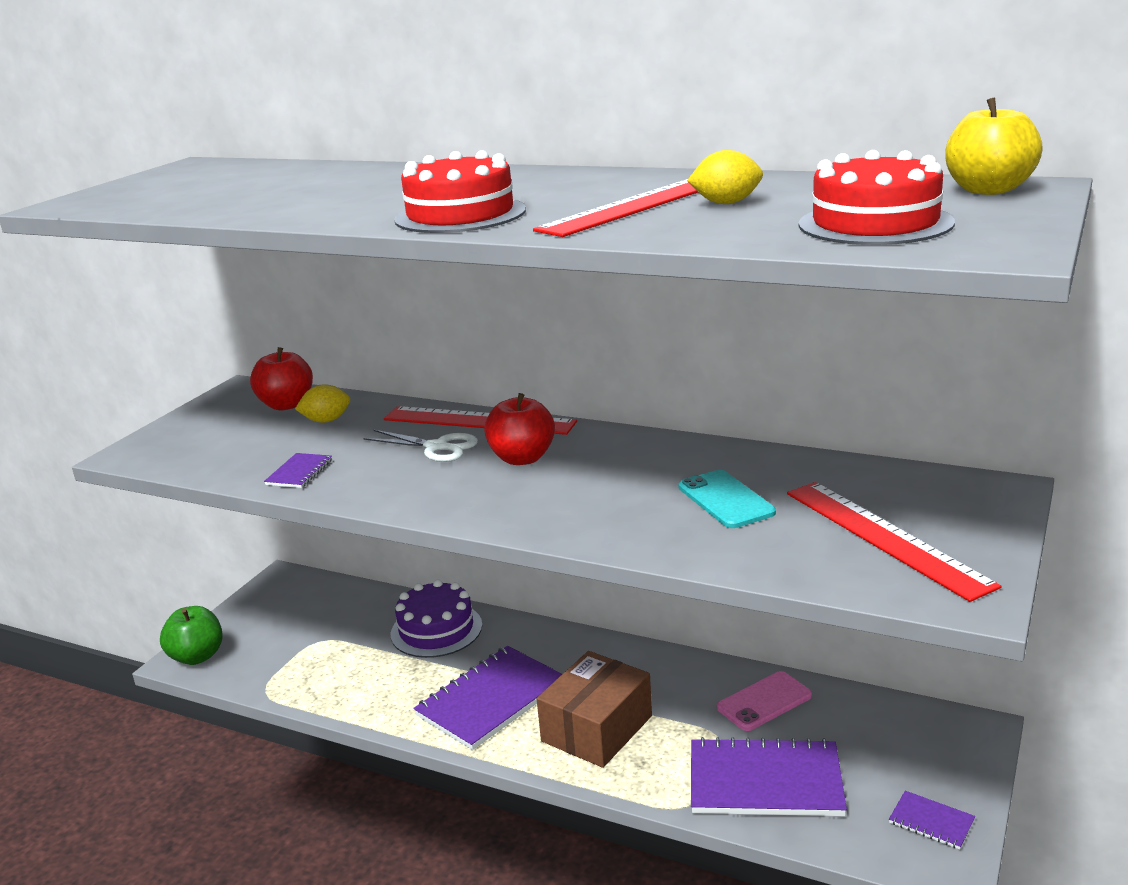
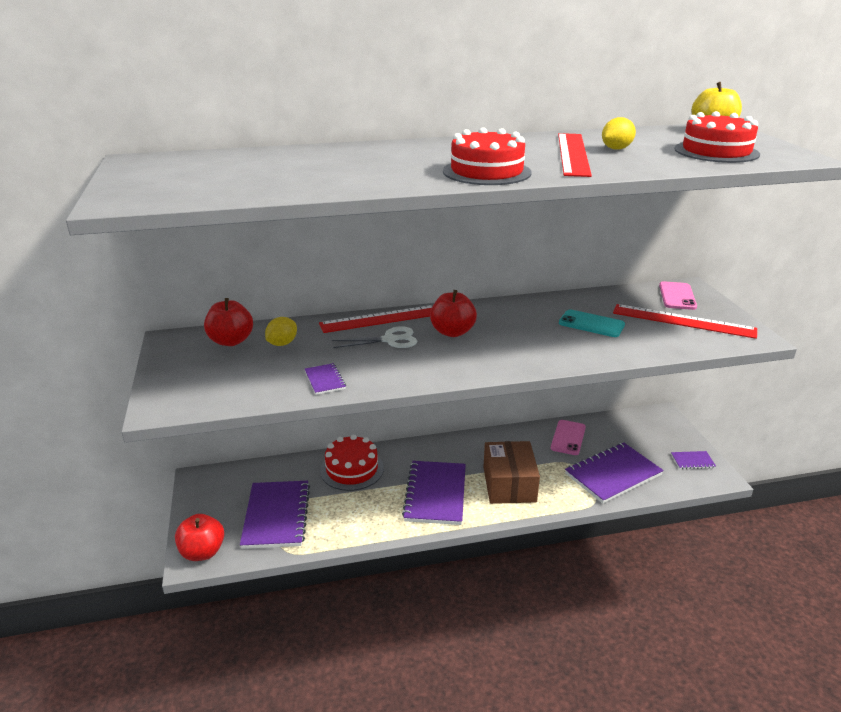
camera: 40 degrees left, 5 degrees up
green apple [160,606,223,665] -> red apple [175,514,224,561]
purple cake [391,580,482,658] -> red cake [320,434,384,491]
none -> purple notebook [240,481,310,549]
none -> pink phone [659,281,697,310]

